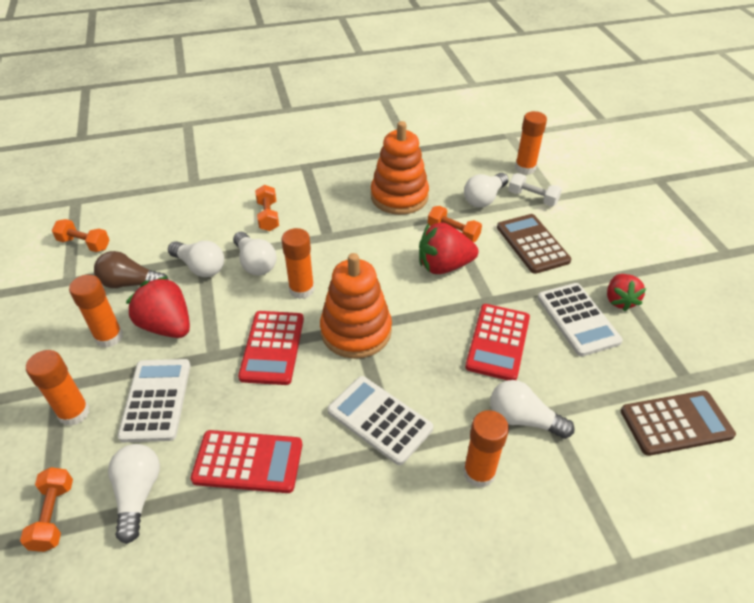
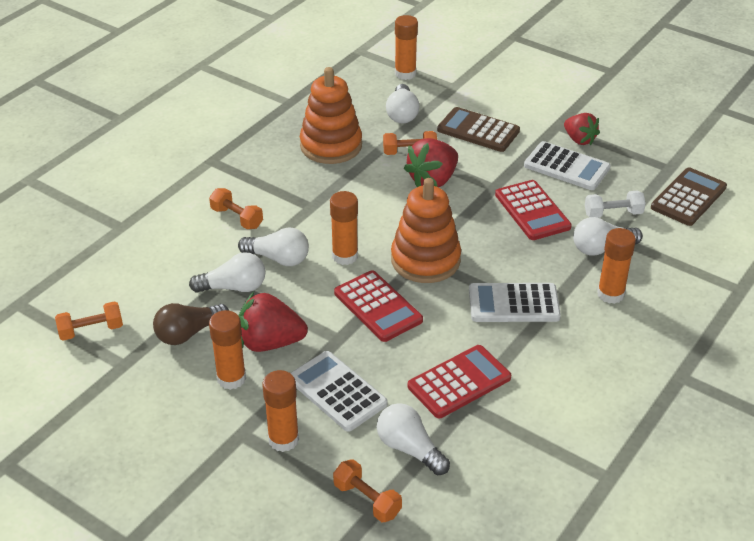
camera: 40 degrees left, 5 degrees down
white dumbbell [508,173,562,206] -> white dumbbell moved to [585,191,646,218]

